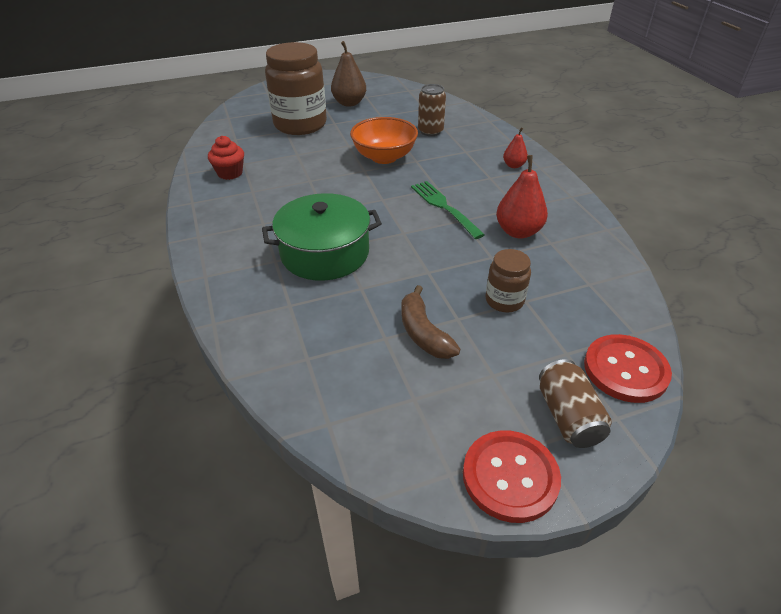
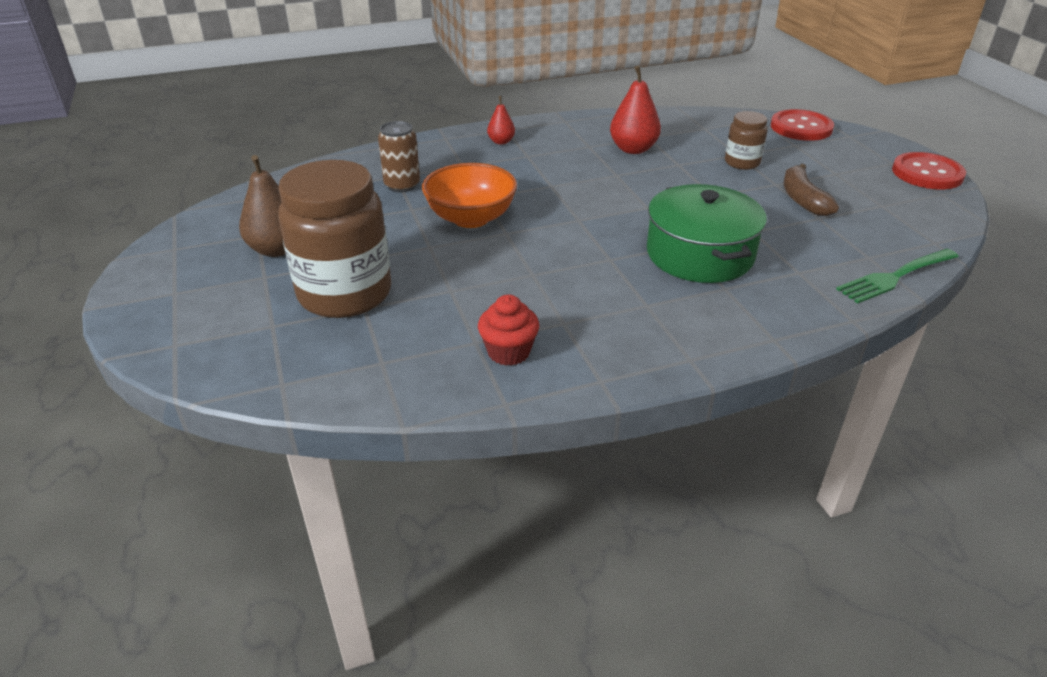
camera: 90 degrees left, 5 degrees down
brown banana [401,285,460,359] -> brown banana turned 105 degrees clockwise [784,164,839,216]
green fork [411,181,485,239] -> green fork moved to [836,249,959,304]
brown can [539,359,612,448] -> none

